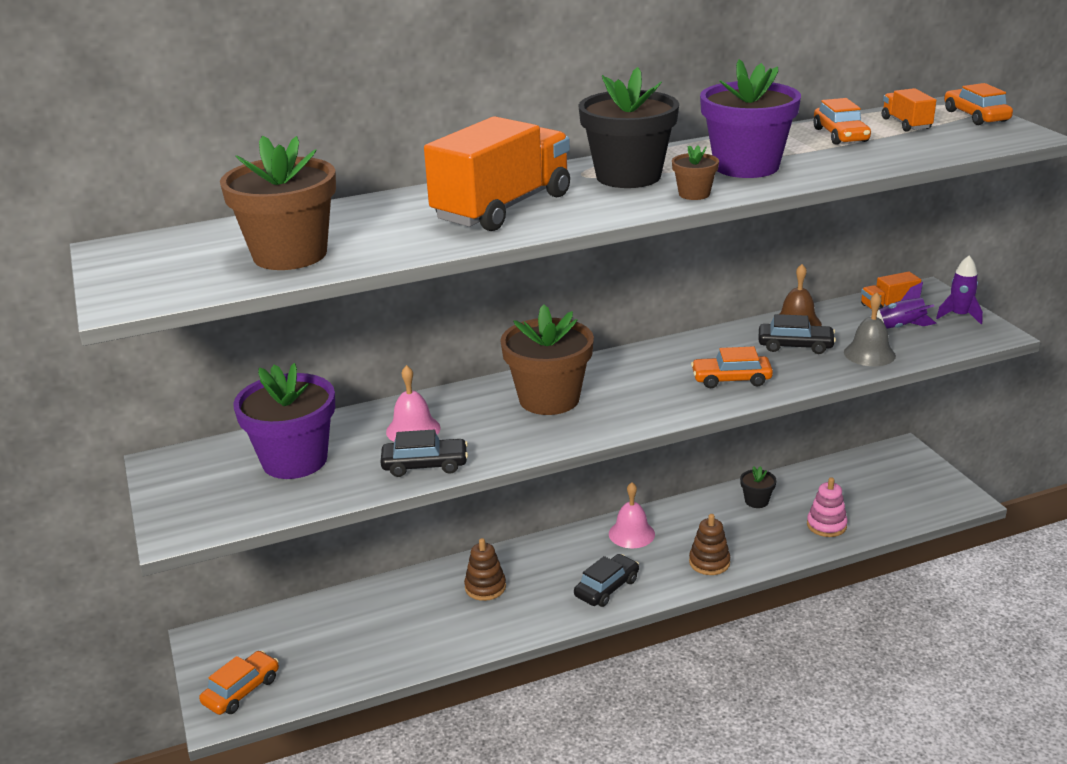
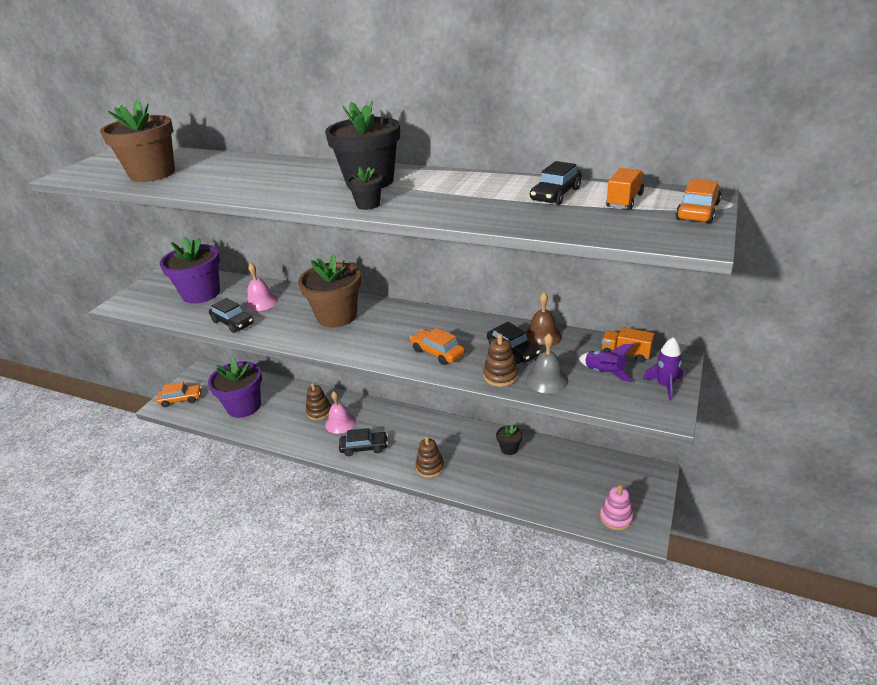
camera: 45 degrees right, 5 degrees up
orange truck [424,116,570,231] -> none
pink bell [609,482,655,548] -> pink bell moved to [325,391,356,434]
brown flower pot [672,145,719,200] -> black flower pot [347,166,383,210]
purple flower pot [700,59,801,178] -> purple flower pot moved to [208,358,262,418]
pink stacking toy [807,477,848,537] -> pink stacking toy moved to [600,485,633,530]
orange car [814,98,871,145] -> black car [530,161,582,205]
none -> brown stacking toy [483,334,518,387]

